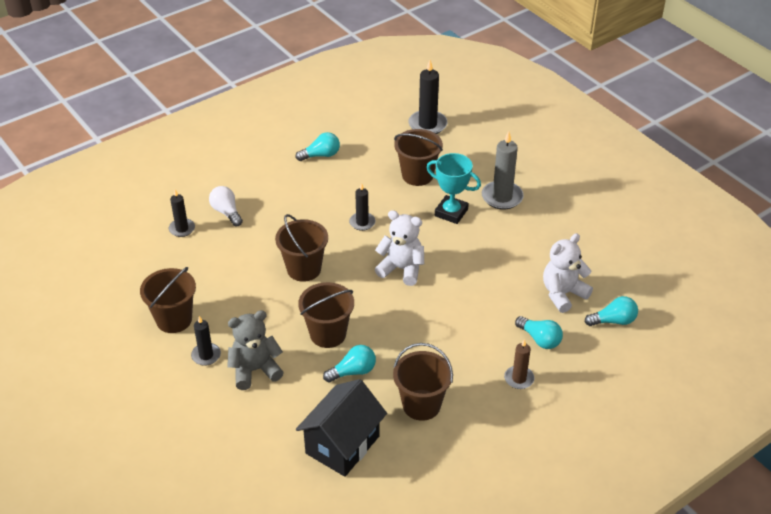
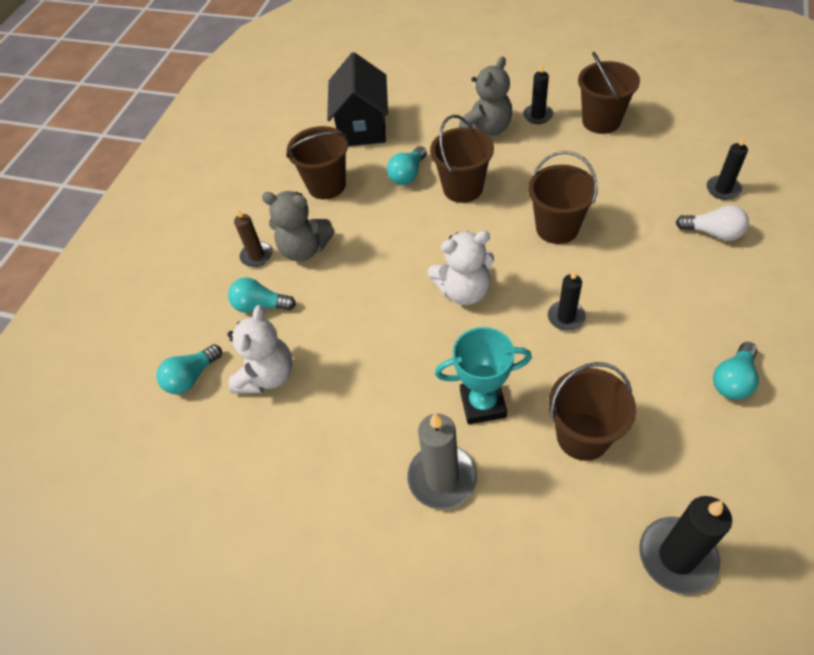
camera: 150 degrees right, 10 degrees up
none -> grey teddy bear [262,191,335,261]

